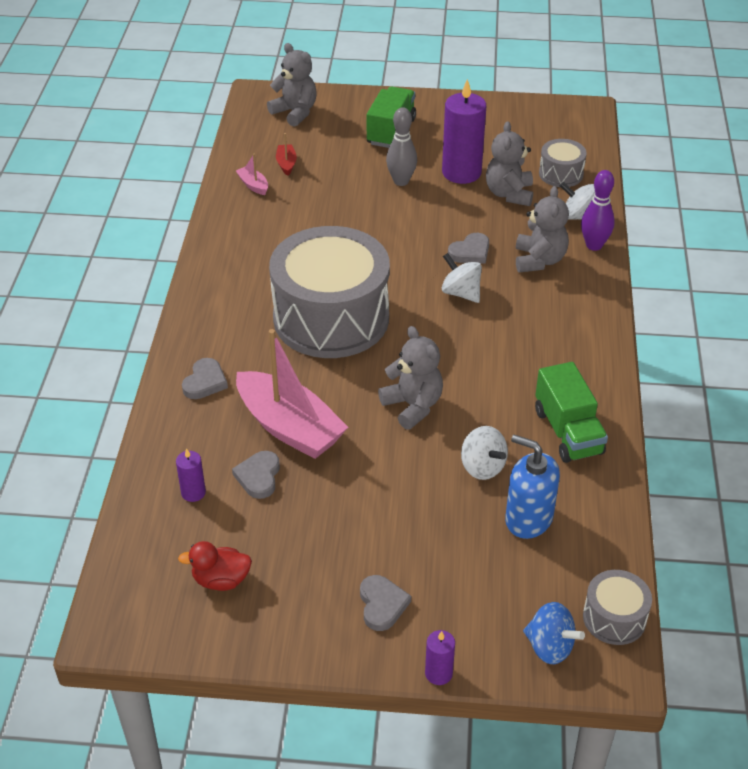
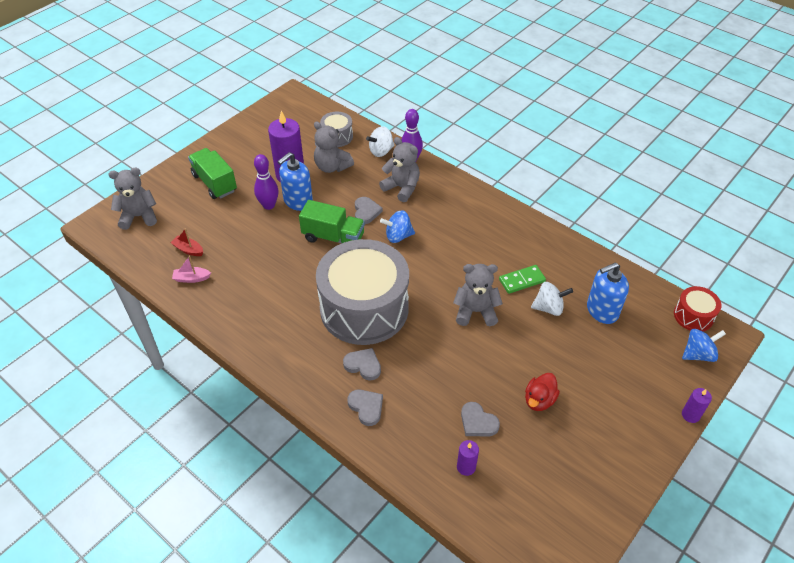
camera: 55 degrees left, 5 degrees up
red duck [178,541,252,591] -> red duck moved to [525,373,560,411]
pink boat [236,329,348,459] -> none
grey heart [360,575,411,631] -> grey heart moved to [343,348,381,381]
grey bowling pin [386,107,417,186] -> purple bowling pin [254,154,279,210]
white spinning top [442,253,482,303] -> blue spinning top [380,210,415,243]
green truck [535,362,608,463] -> green truck moved to [299,200,365,243]
grey drum [583,570,652,645] -> red drum [674,286,721,331]
none -> blue soap dispenser [278,152,313,211]
none -> green domino [499,265,546,294]

